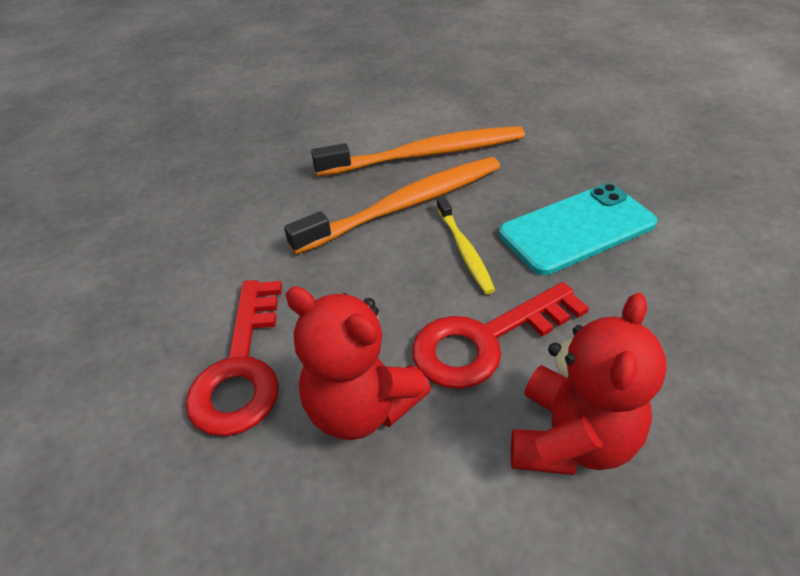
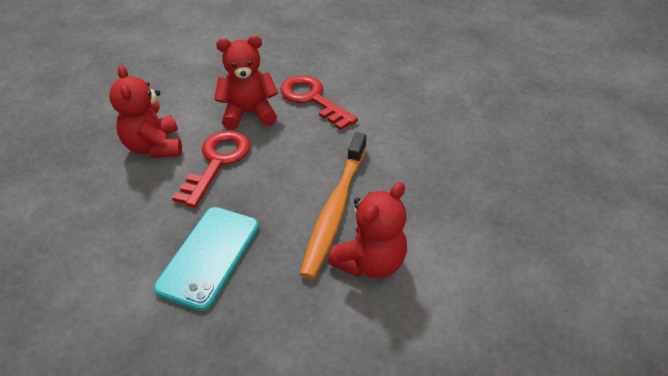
camera: 135 degrees right, 0 degrees up
orange toothbrush [311,126,525,177] -> red teddy bear [328,182,407,278]
yellow toothbrush [437,196,495,294] -> none

